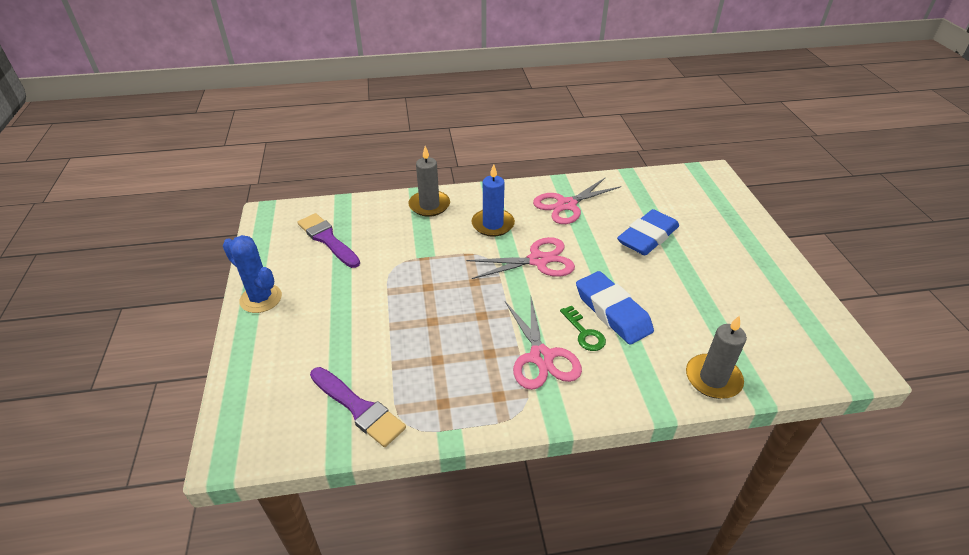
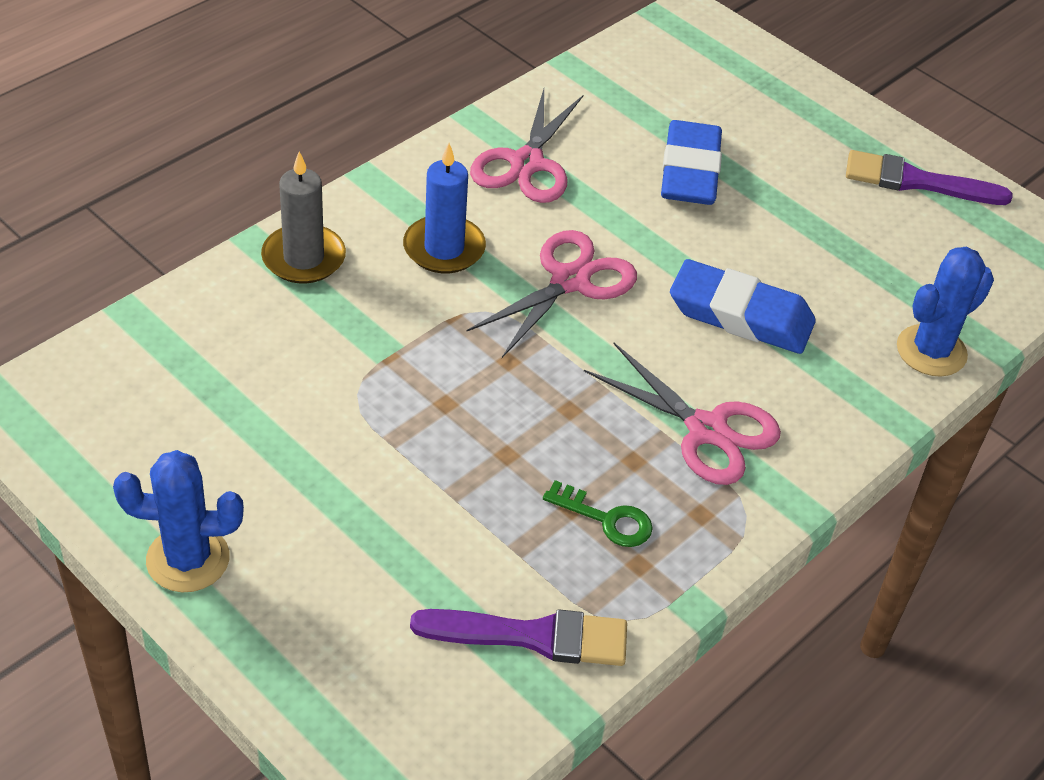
camera: 40 degrees left, 5 degrees up
purple brush [297,213,360,268] -> purple brush moved to [846,150,1013,205]
green key [560,305,606,351] -> green key moved to [543,480,653,547]
grey candle [686,315,747,399] -> blue cactus [897,247,994,377]

